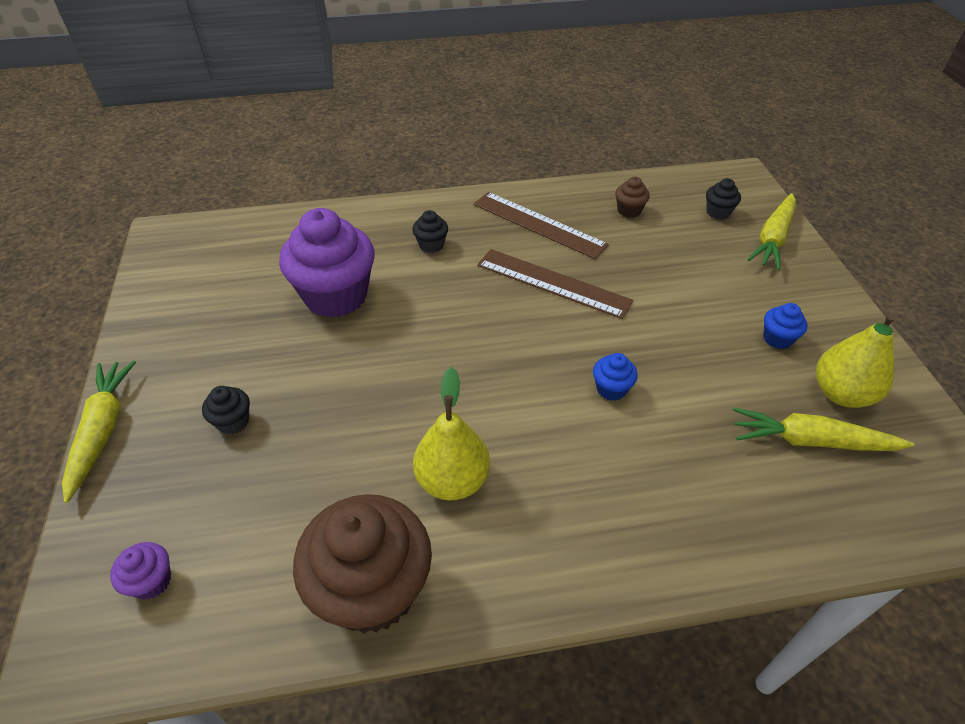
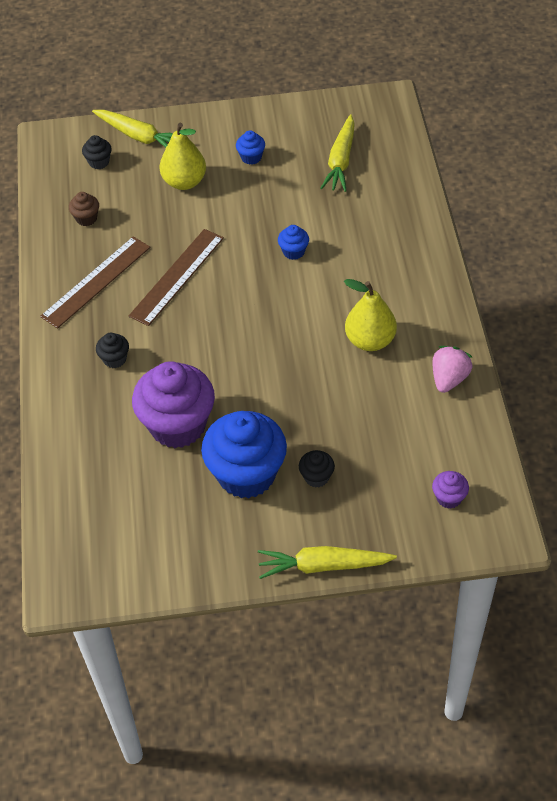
camera: 85 degrees left, 5 degrees up
brown cupcake [293,494,432,634] -> pink strawberry [432,346,472,393]
yellow pear [816,313,896,408] -> yellow pear moved to [159,123,206,190]
none -> blue cupcake [201,411,287,499]

